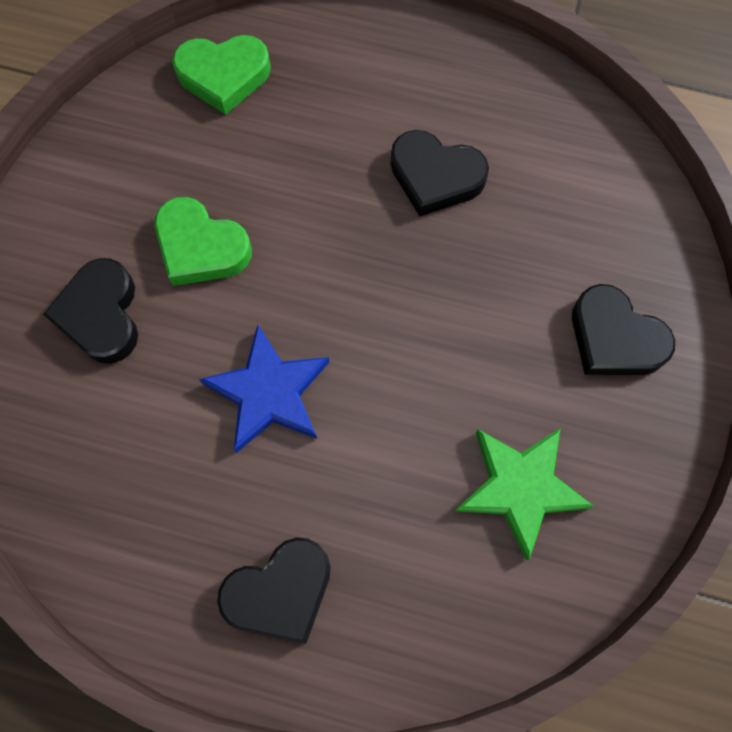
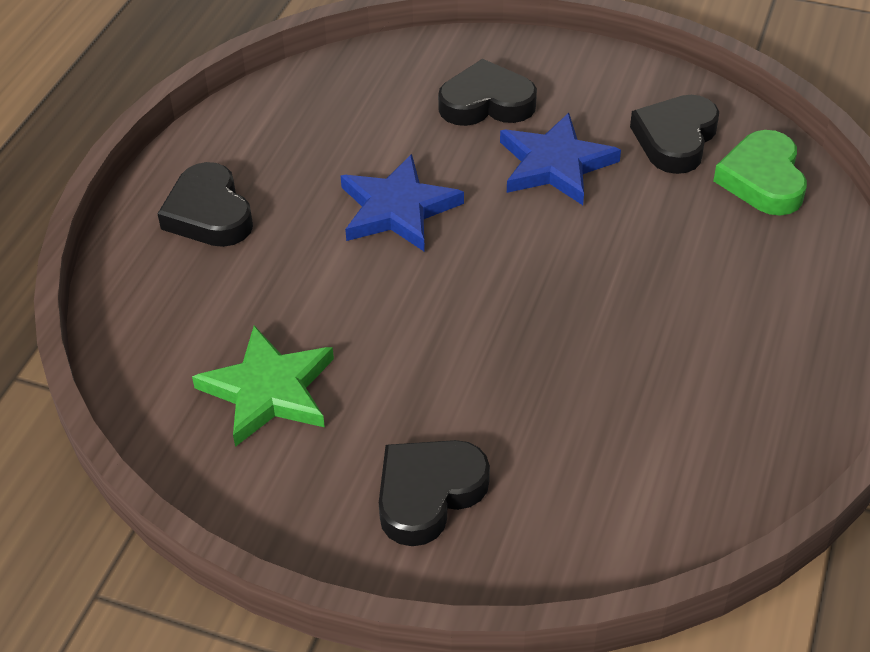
camera: 95 degrees right, 25 degrees down
green heart [154,197,252,286] -> blue star [500,113,621,205]
black heart [391,130,489,216] -> black heart moved to [630,95,719,174]

